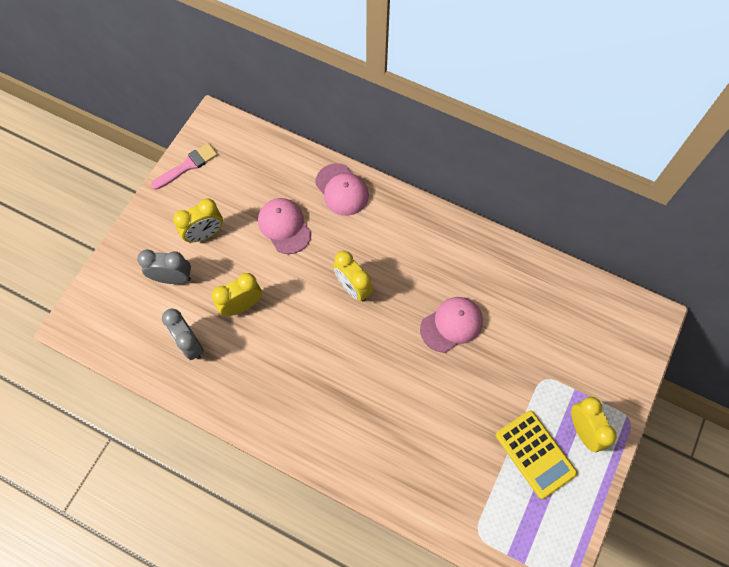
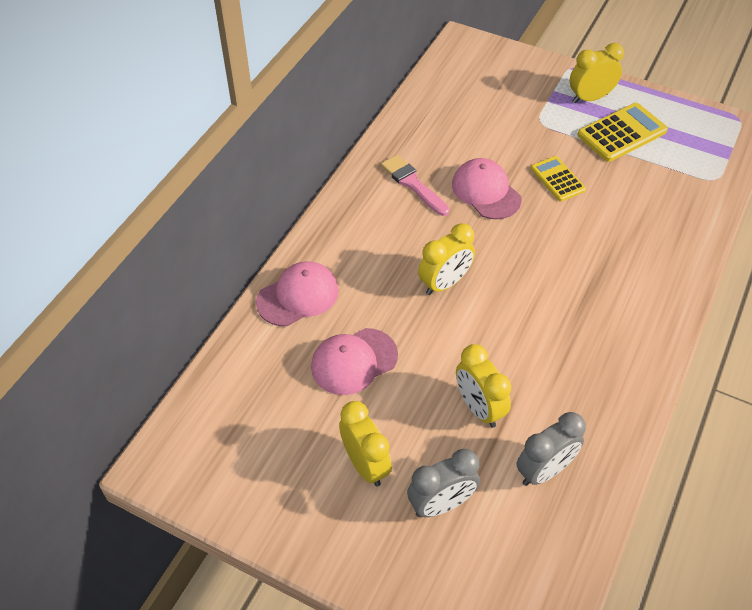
camera: 90 degrees left, 15 degrees down
grey clock [137,250,191,284] -> grey clock turned 120 degrees counterclockwise [407,449,480,517]
pink brush [151,143,218,190] -> pink brush moved to [381,155,450,216]
none -> yellow calculator [531,156,586,201]

